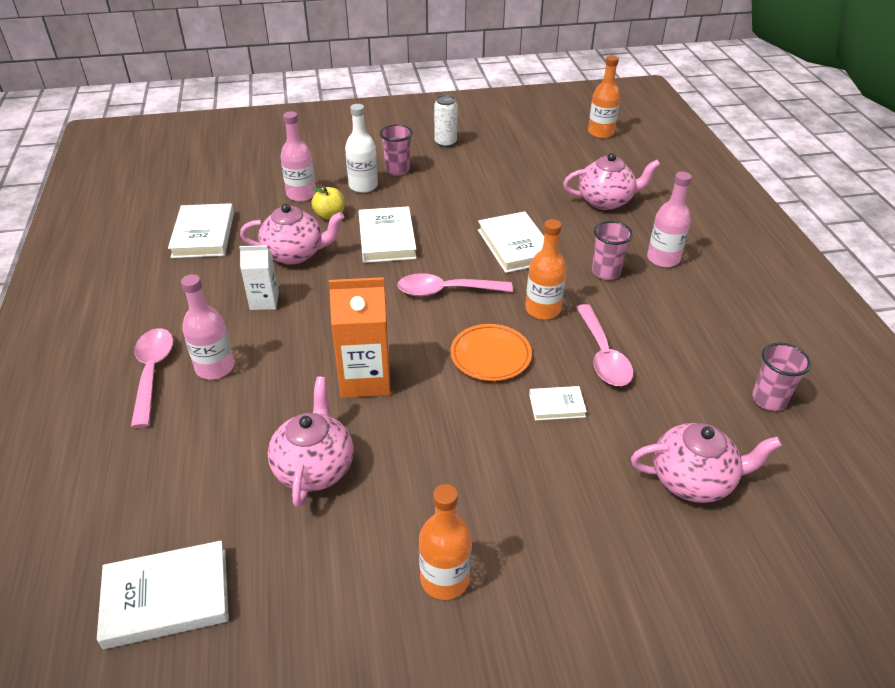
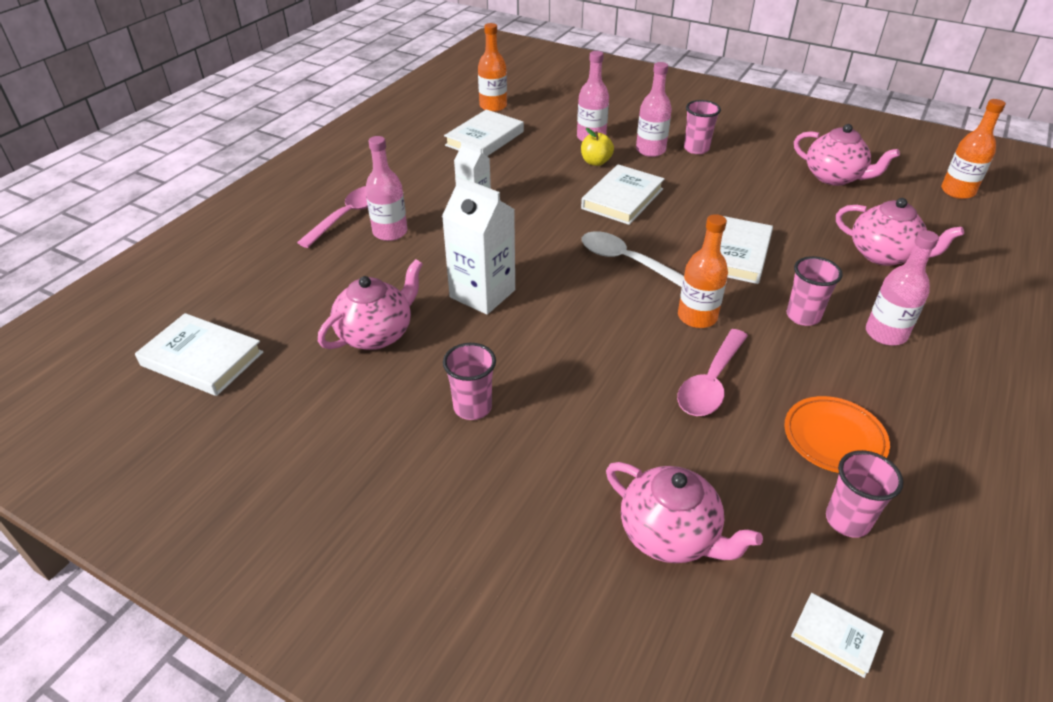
camera: 40 degrees right, 0 degrees up
pink teapot [240,204,344,265] -> pink teapot moved to [794,124,900,186]
orange carton [329,277,391,398] -> white carton [442,176,515,315]
white bottle [345,104,378,193] -> pink bottle [636,62,672,157]
pink spoon [397,273,513,296] -> white spoon [582,231,684,287]
orange bottle [419,484,472,600] -> orange bottle moved to [478,23,507,112]
white can [434,95,458,148] -> none
orange plate [450,324,532,381] -> orange plate moved to [784,396,890,473]
white book [529,386,587,421] -> white book moved to [791,593,884,678]
none -> pink cup [443,343,496,420]

